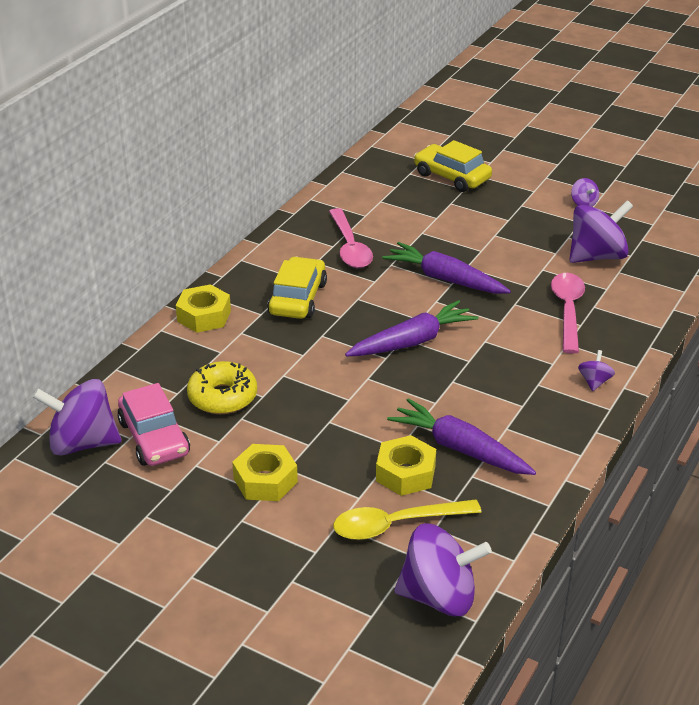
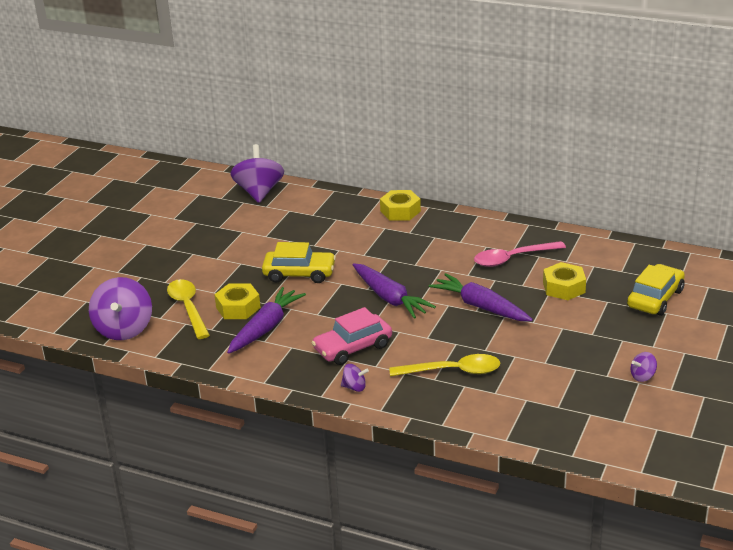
camera: 85 degrees right, 5 degrees down
pink car [117,383,190,466] -> pink car moved to [312,307,392,365]
yellow donut [187,361,257,414] -> none
yellow nut [232,444,298,501] -> yellow nut moved to [543,262,586,300]
yellow car [267,257,327,319] -> yellow car moved to [262,242,336,283]
purple carrot [382,242,511,294] -> purple carrot turned 75 degrees counterclockwise [429,273,533,321]
pink spoon [551,273,585,354] -> yellow spoon [390,354,500,377]
purple spinning top [569,200,633,263] -> none

